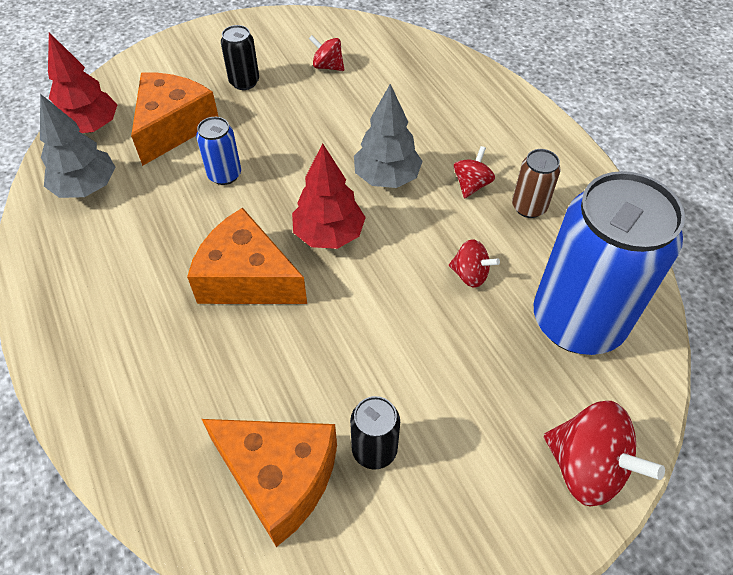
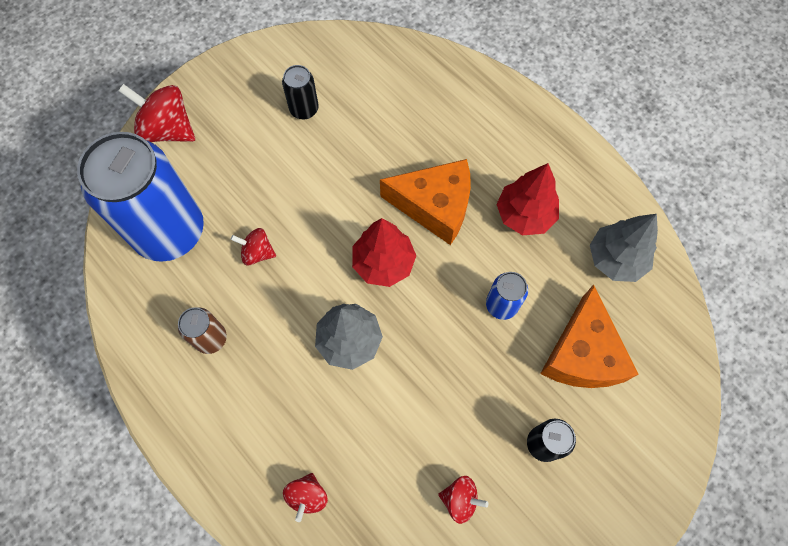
camera: 165 degrees right, 15 degrees up
red tree [48,33,117,133] -> red tree moved to [496,163,559,235]
orange cheese [202,419,337,547] -> none
red spinning top [454,146,495,199] -> red spinning top moved to [283,473,328,522]

